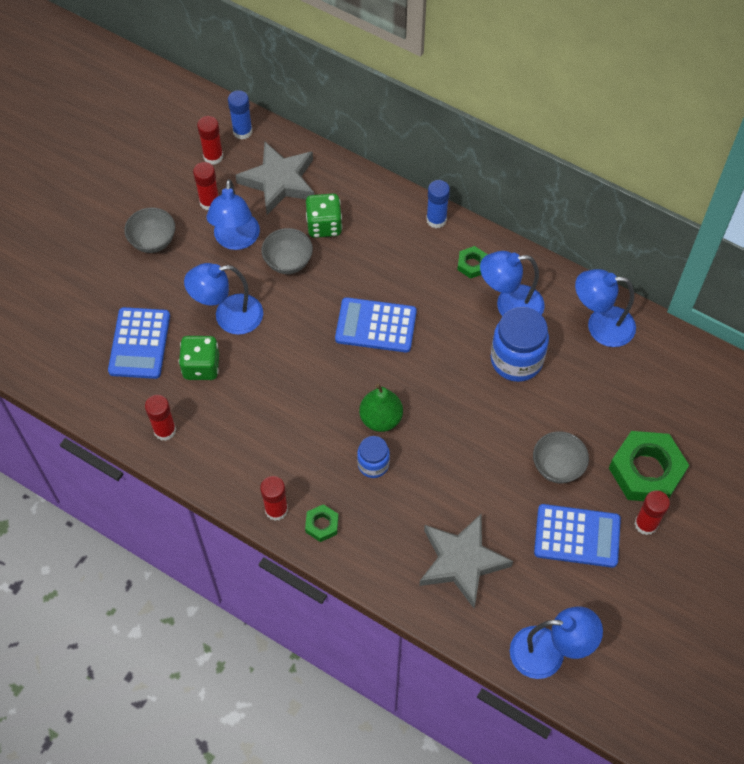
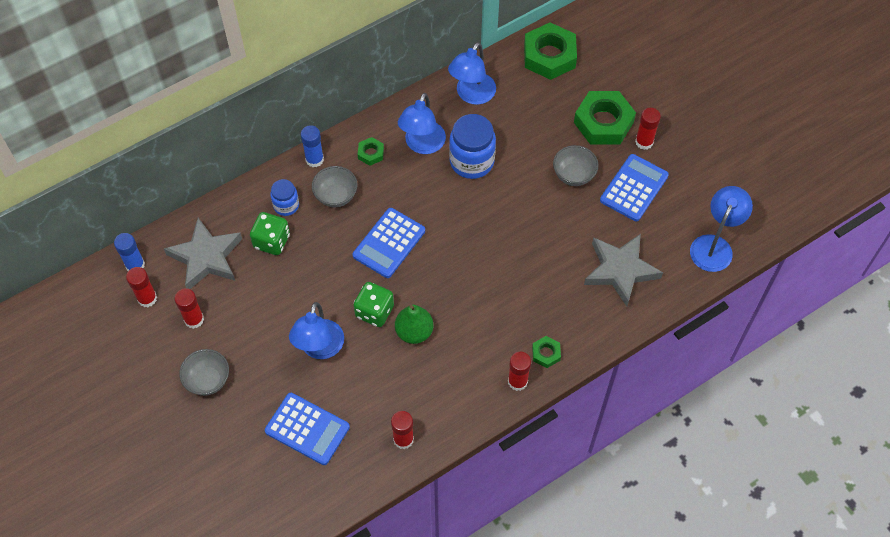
camera: 65 degrees left, 0 degrees up
green dice [179,336,219,380] -> green dice moved to [354,282,394,327]
blue lamp [207,179,260,250] -> none
grey bowl [262,228,313,274] -> grey bowl moved to [312,166,357,207]
blue jar [357,436,390,478] -> blue jar moved to [270,179,299,216]
green pear [359,384,403,432] -> green pear moved to [395,305,433,344]
none -> green nut [524,22,577,80]

